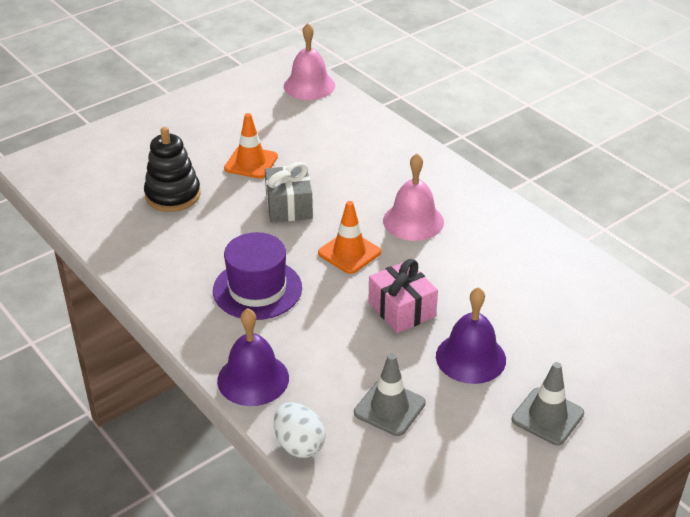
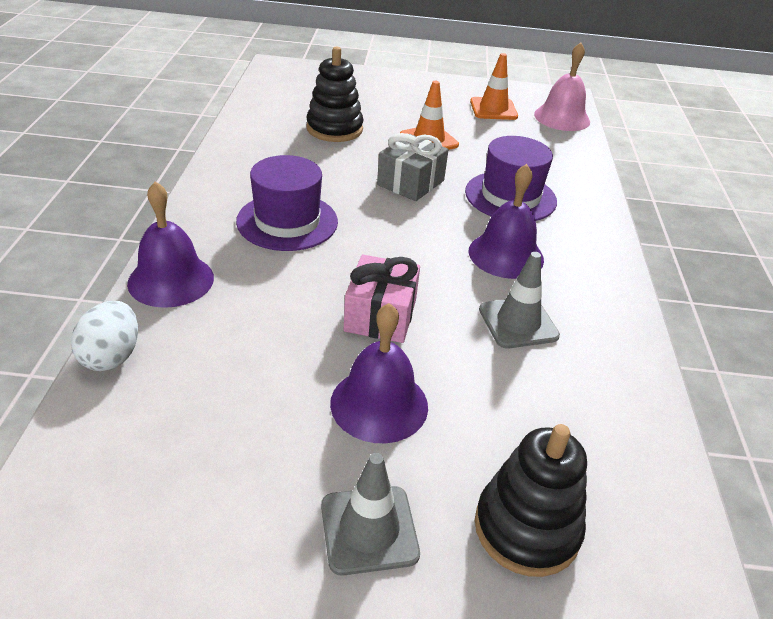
camera: 40 degrees right, 0 degrees up
orange traffic cone [318,201,381,274] -> orange traffic cone moved to [470,53,518,120]
grey traffic cone [354,354,426,436] -> grey traffic cone moved to [479,252,560,349]
pink bell [383,154,444,241] -> purple bell [469,164,544,279]
none -> purple hat [465,136,557,221]
none -> black stacking toy [475,424,587,577]

